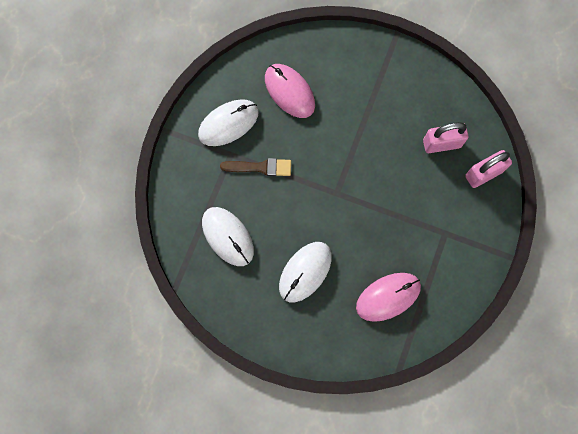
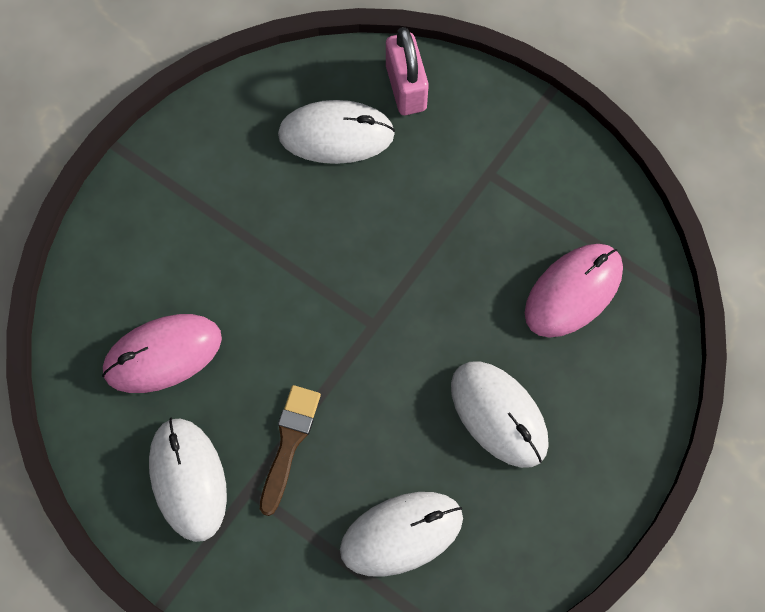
camera: 75 degrees left, 5 degrees down
pink mouse [356,273,421,322] -> pink mouse turned 60 degrees clockwise [525,244,623,338]
pink padlock [423,122,468,153] -> white mouse [278,100,395,164]

